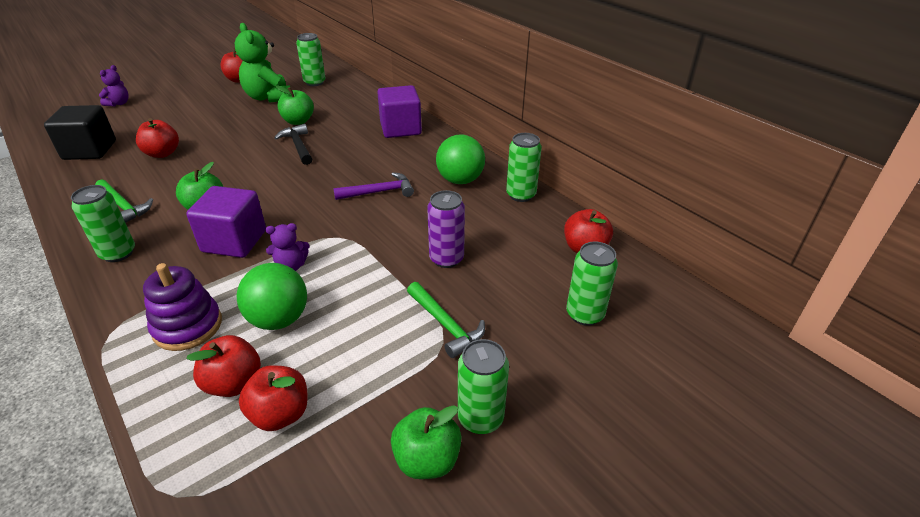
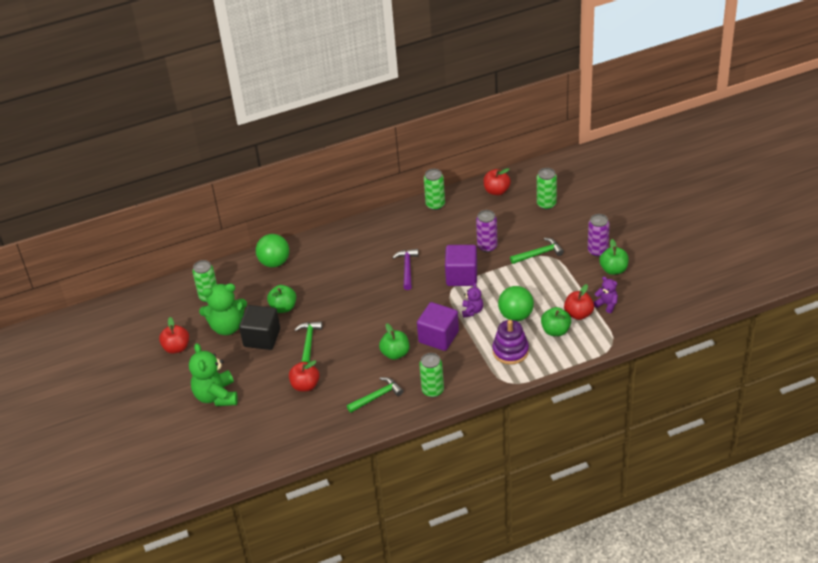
camera: 70 degrees left, 5 degrees up
black cube [44,105,116,160] -> black cube moved to [239,305,280,350]
purple teddy bear [99,65,129,107] -> purple teddy bear moved to [594,276,618,313]
red apple [186,335,261,397] -> green apple [541,307,571,336]
black hammer [274,124,312,165] -> none
purple cube [377,85,422,138] -> purple cube moved to [445,245,477,286]
green ball [436,134,485,184] -> green ball moved to [256,234,289,267]
green can [458,339,509,434] -> purple can [588,214,610,257]
none -> green teddy bear [189,343,238,406]
none -> green hammer [294,322,322,363]

